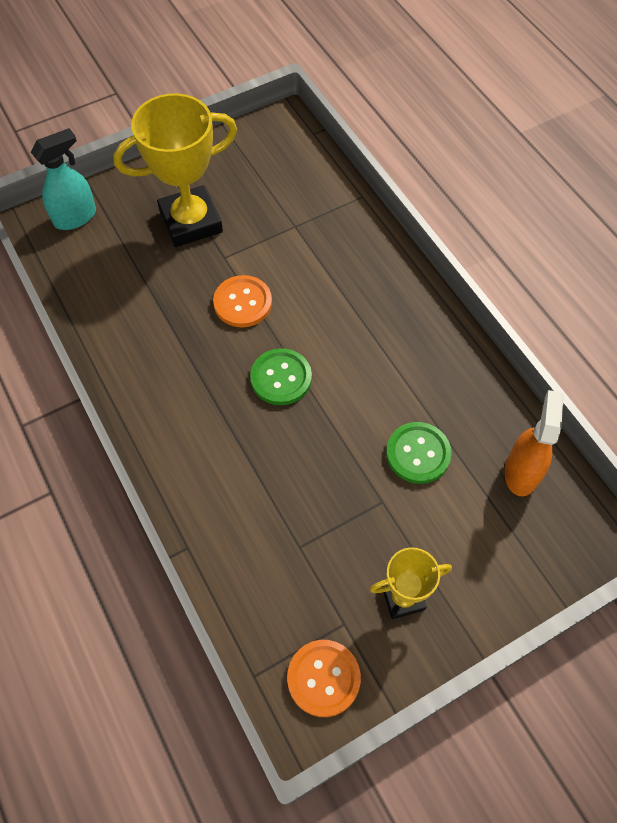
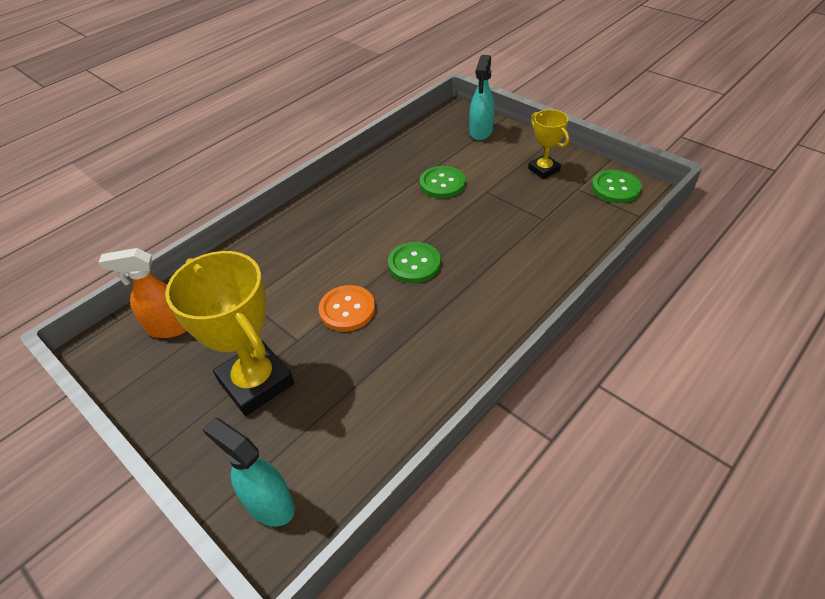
camera: 105 degrees left, 15 degrees down
orange button [287,640,361,717] -> green button [592,170,642,203]
orange spray bottle [504,390,564,496] -> orange spray bottle moved to [98,248,187,338]
none -> turquoise spray bottle [470,55,495,140]

